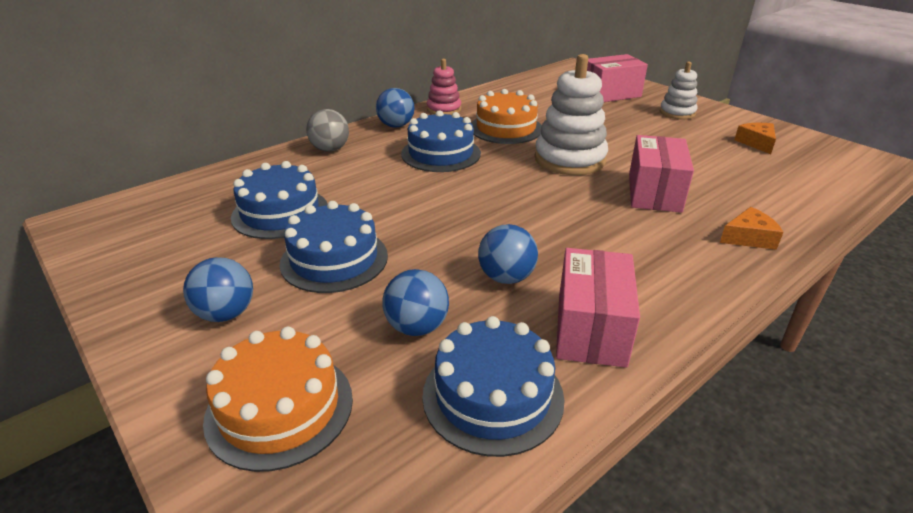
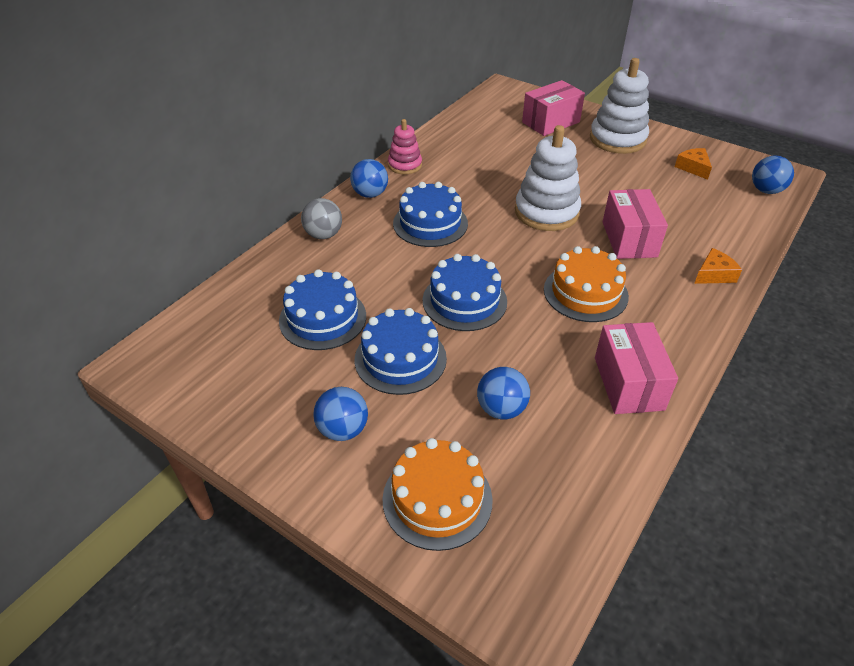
camera: 15 degrees left, 10 degrees up
blue cake [422,316,564,457] -> blue cake moved to [423,254,507,331]
orange cake [472,89,542,144] -> orange cake moved to [544,246,629,322]
blue ball [478,224,538,284] -> blue ball moved to [752,156,794,194]
white stacking toy [660,62,698,119] -> white stacking toy [590,58,649,154], size x1.73

